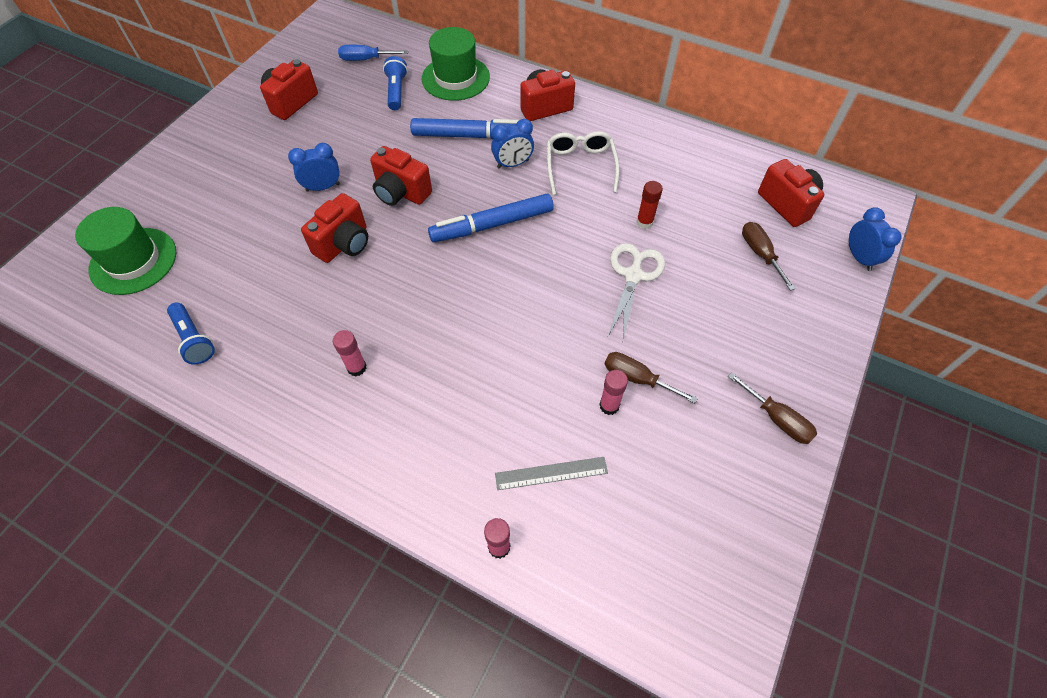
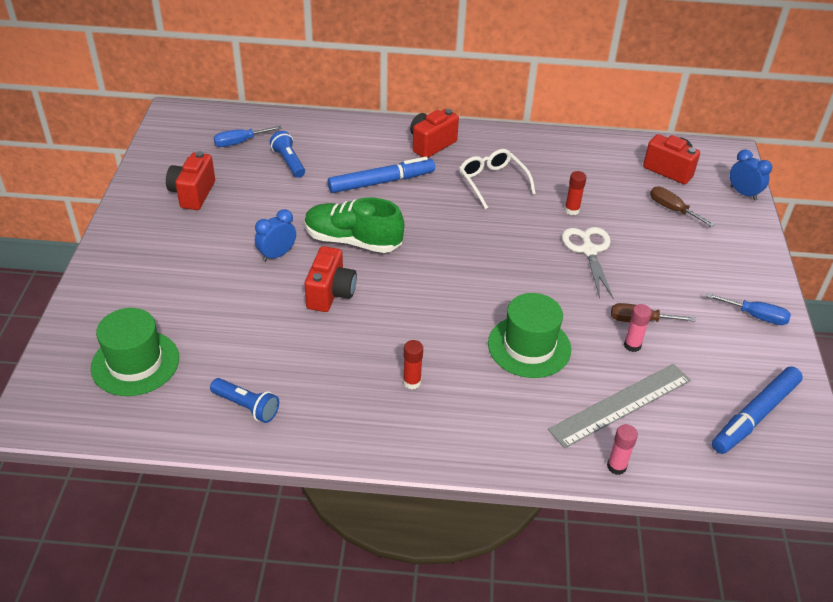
camera: 25 degrees left, 15 degrees down
pink glue stick [333,330,366,377] -> red glue stick [403,340,423,389]
red camera [370,146,432,206] -> green shoe [304,197,404,253]
green hat [422,27,490,101] -> green hat moved to [488,293,571,378]
blue marker [428,194,554,242] -> blue marker moved to [712,366,803,454]
blue clock [491,119,534,169] -> none
grey ruler [495,457,608,490] -> grey ruler [548,364,691,448], size x1.71
brown screwdriver [728,372,817,444] -> blue screwdriver [706,293,791,325]

